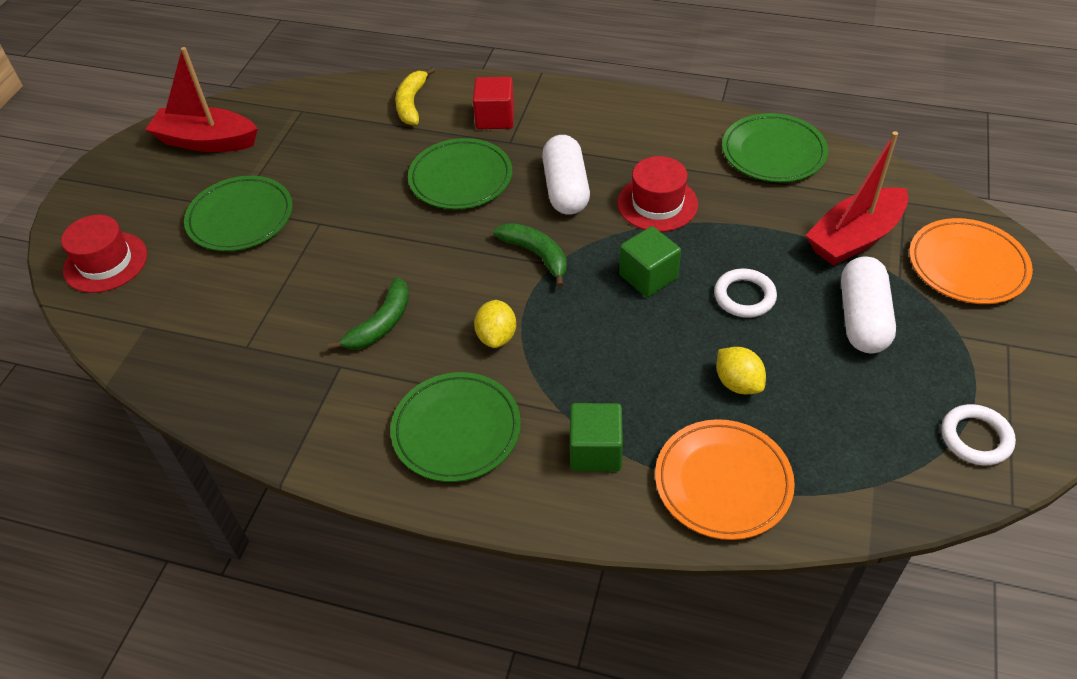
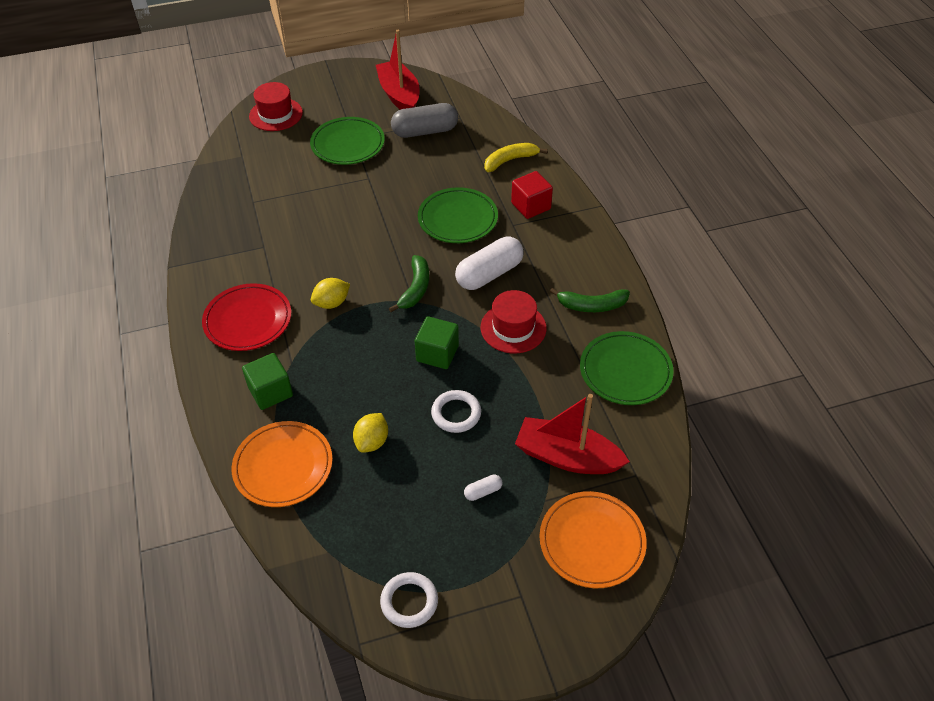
camera: 55 degrees right, 0 degrees up
green banana [327,277,409,350] -> green banana moved to [550,288,630,312]
green plate [390,372,521,482] -> red plate [202,283,291,351]
white capsule [841,256,896,353] -> white capsule [464,474,502,501], size x0.43
none -> grey capsule [391,103,458,138]

